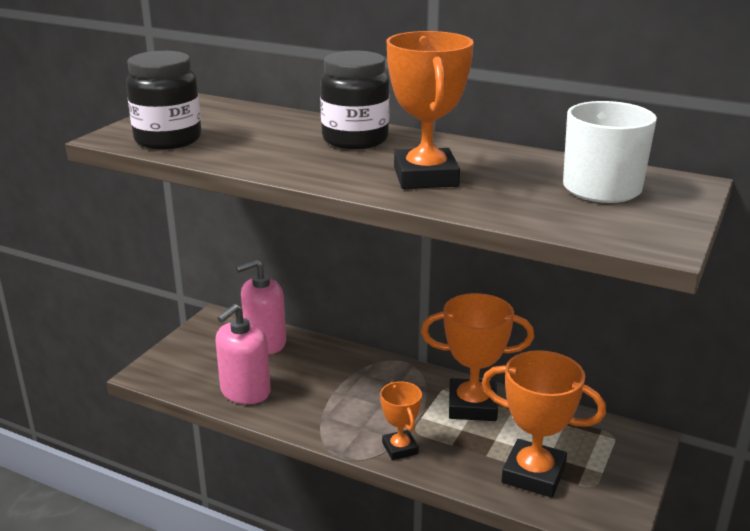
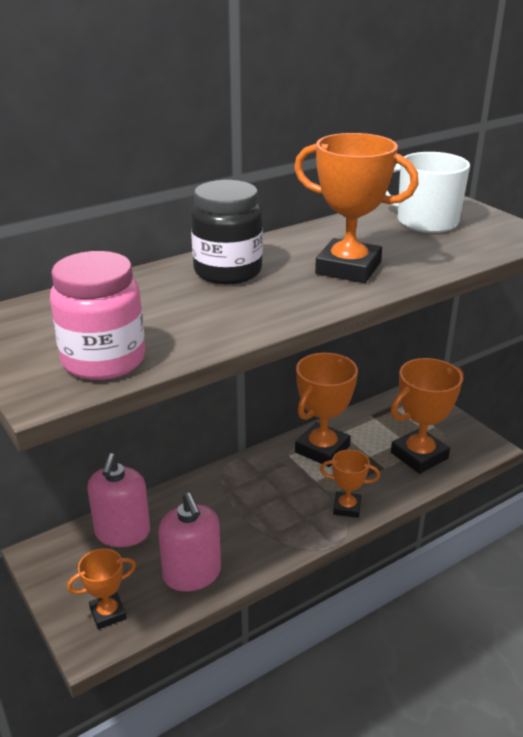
camera: 60 degrees left, 5 degrees up
black jar [126,51,201,150] -> pink jar [50,251,145,380]
none -> orange trophy [67,548,136,629]

